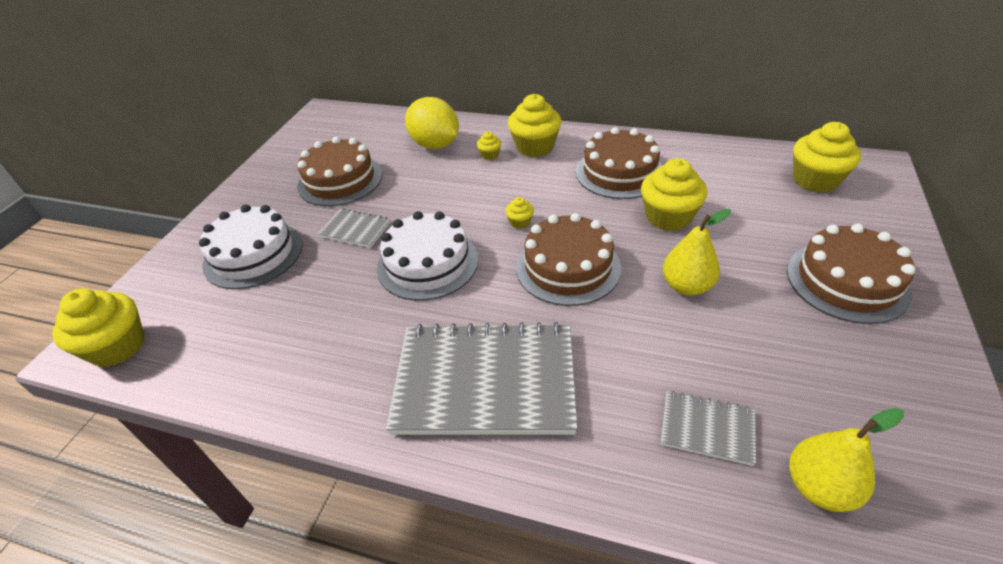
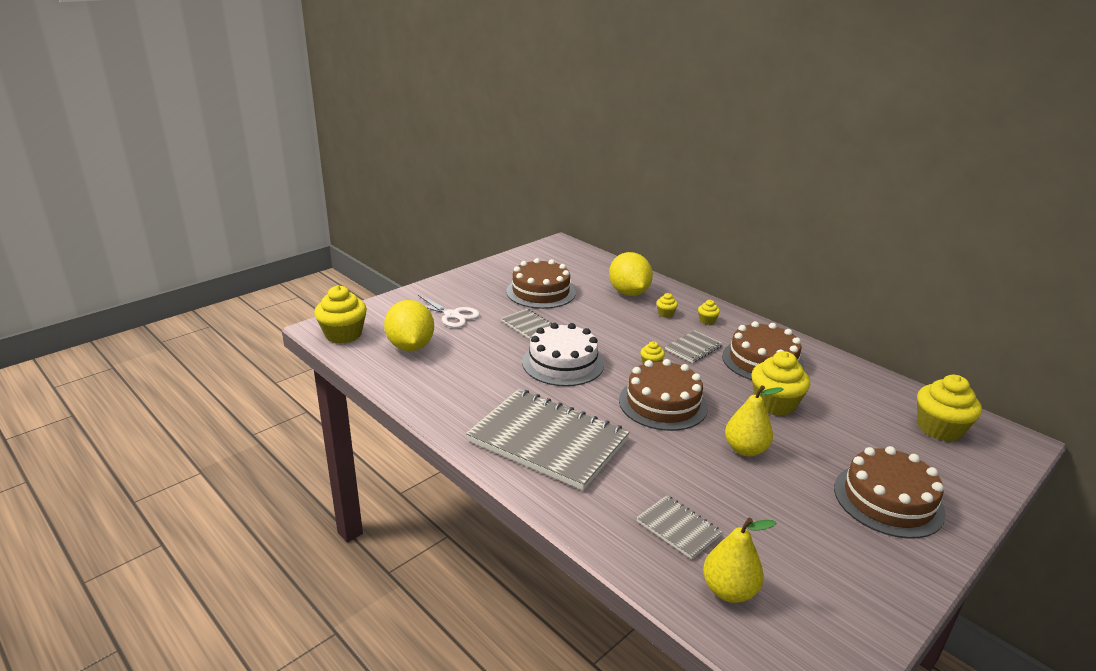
camera: 25 degrees right, 15 degrees down
white cake [199,204,303,289] -> white scissors [418,295,480,328]
yellow cupcake [508,94,561,157] -> yellow cupcake [698,300,720,325], size x0.46
none -> yellow lemon [384,300,434,351]
none -> grey notebook [665,330,723,363]

